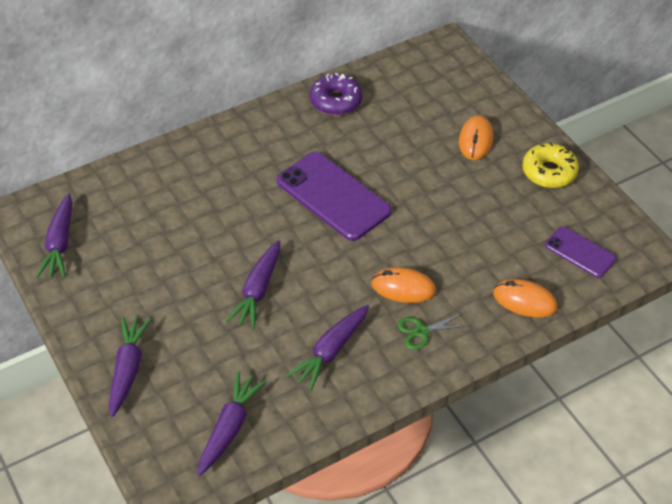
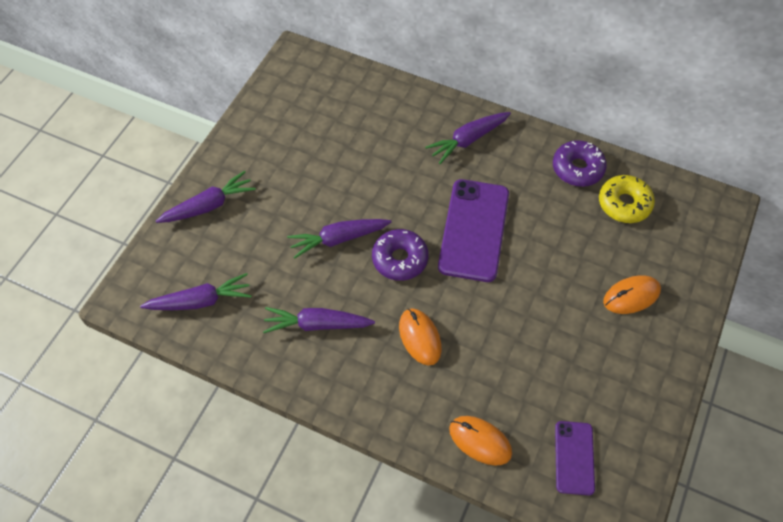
camera: 55 degrees right, 10 degrees up
purple carrot [36,194,72,278] -> purple carrot moved to [425,112,511,164]
green scissors [397,313,471,350] -> none
orange mouse [493,279,557,318] -> orange mouse turned 45 degrees counterclockwise [449,416,512,466]
yellow donut [522,142,579,188] -> yellow donut moved to [599,175,655,223]
none -> purple donut [372,229,429,281]

